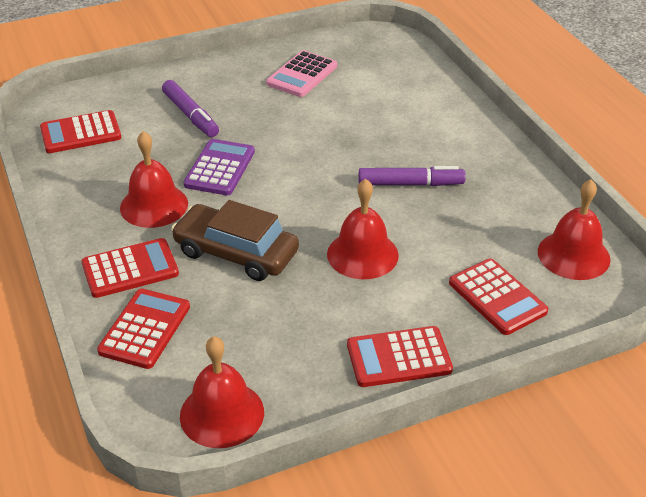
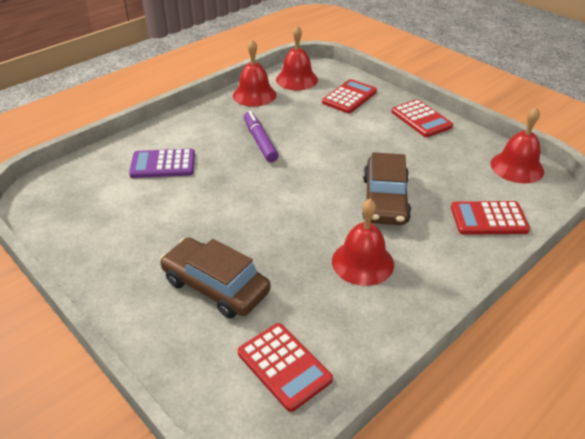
camera: 110 degrees left, 0 degrees up
red calculator [81,238,179,298] -> none
purple marker [162,80,219,137] -> brown car [160,237,271,318]
purple calculator [183,139,255,196] -> purple calculator moved to [129,149,195,178]
pink calculator [266,50,337,97] -> none
red bell [327,179,399,279] -> red bell moved to [233,40,277,107]

